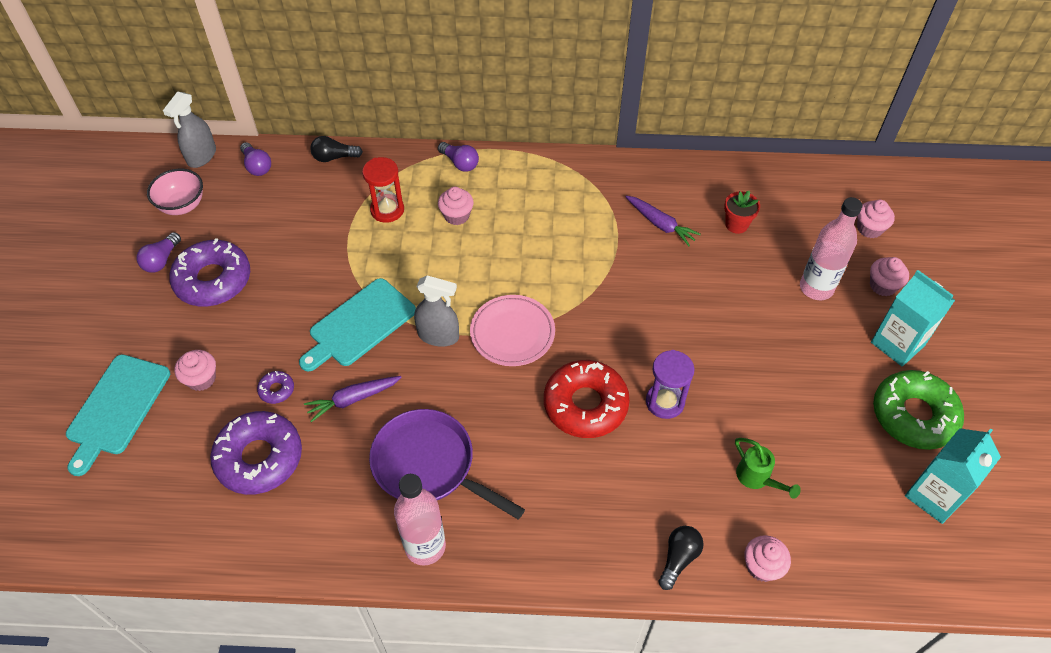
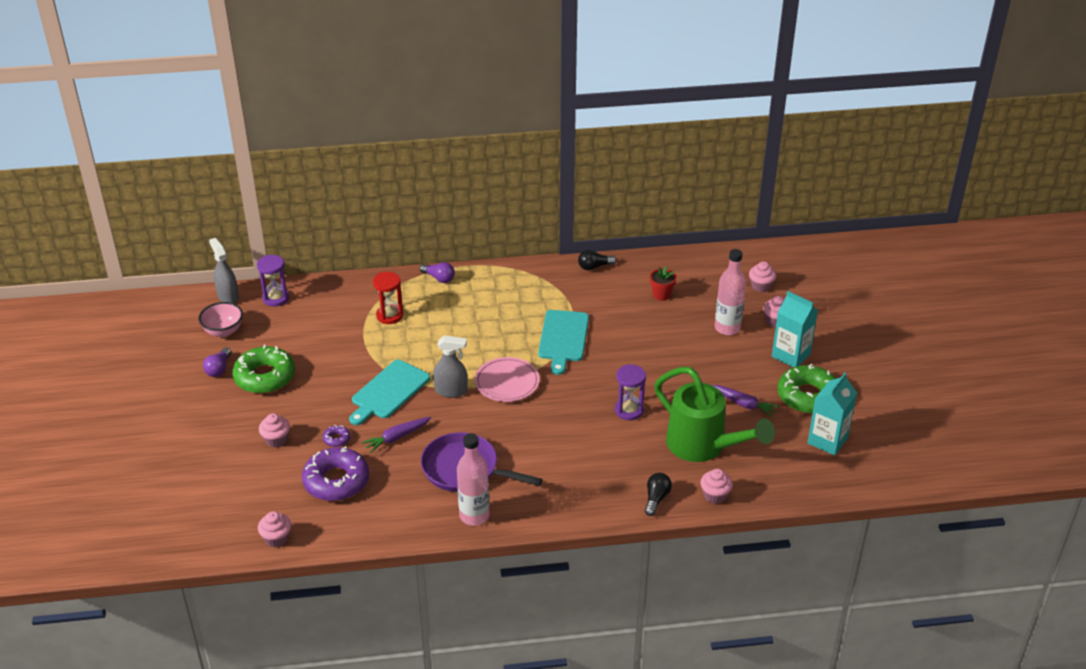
camera: 10 degrees left, 15 degrees down
turquoise cutting board [66,355,170,476] -> turquoise cutting board moved to [538,310,589,375]
grey spray bottle [163,92,216,168] -> grey spray bottle turned 135 degrees clockwise [209,238,239,304]
purple donut [169,238,250,306] -> green donut [232,345,295,394]
purple light bulb [240,142,271,176] -> purple hourglass [257,254,289,307]
black light bulb [310,136,363,162] -> black light bulb moved to [578,250,617,270]
pink cupcake [438,187,474,225] -> pink cupcake moved to [258,511,291,547]
red donut [544,360,630,438] -> none
purple carrot [625,196,701,246] -> purple carrot moved to [712,385,779,417]
green watering can [735,438,801,499] -> green watering can [654,367,775,462], size x2.39

